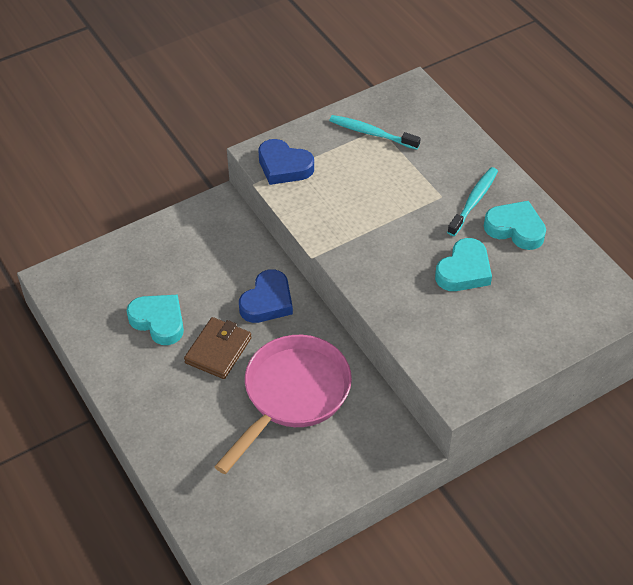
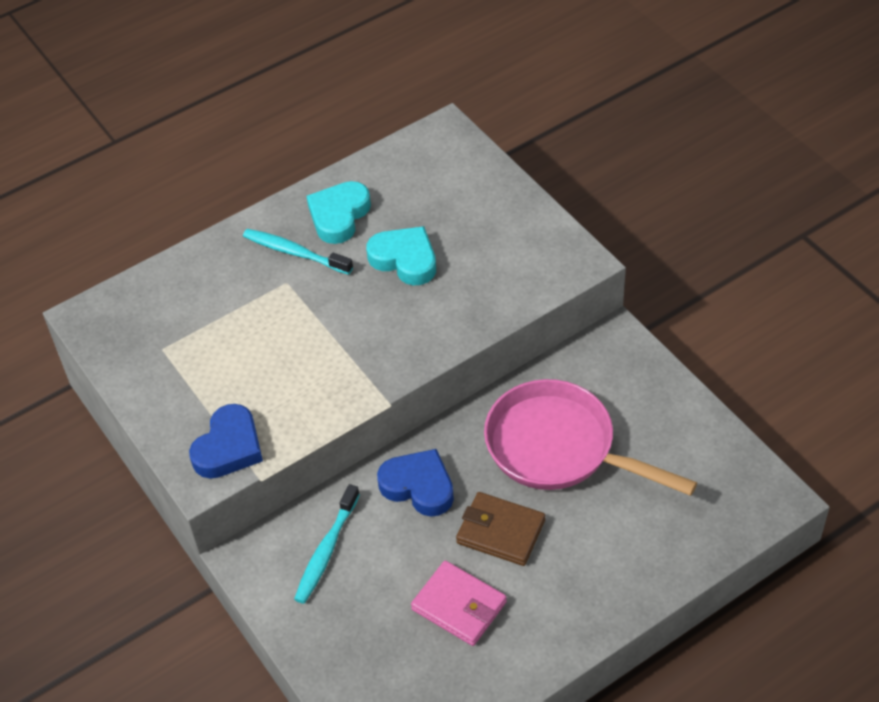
camera: 90 degrees left, 0 degrees up
turquoise heart [127,295,184,345] -> pink wallet [411,561,507,646]
turquoise toothbrush [329,115,421,150] -> turquoise toothbrush moved to [294,484,360,604]

